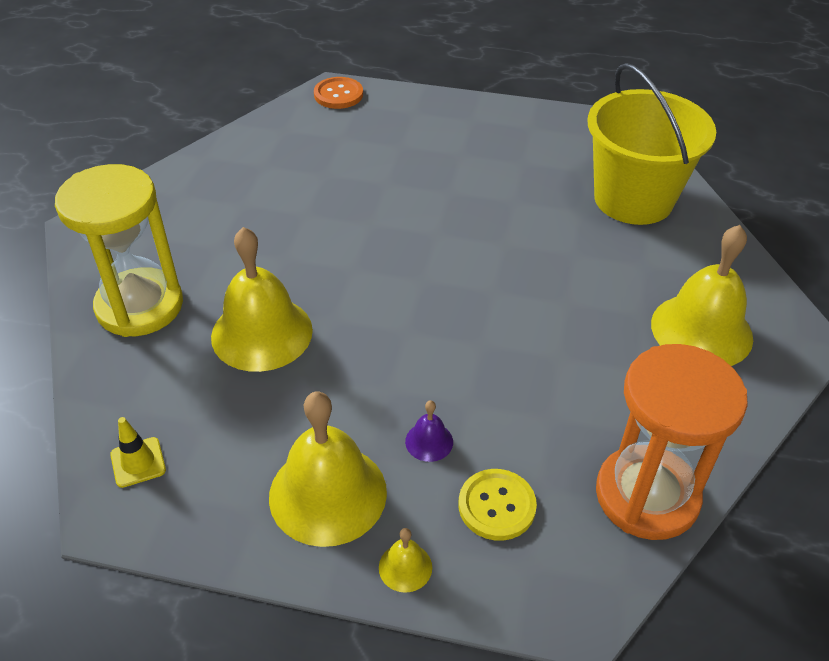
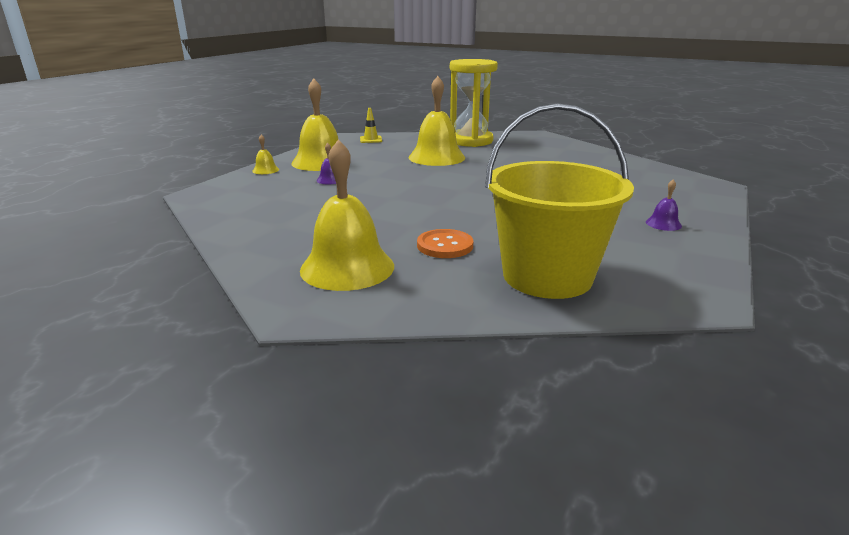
camera: 105 degrees right, 20 degrees down
orange button [314,77,363,109] -> orange button moved to [417,229,473,258]
yellow button [458,469,537,541] -> none
orange hourglass [596,344,748,540] -> none
none -> purple bell [646,179,682,231]

